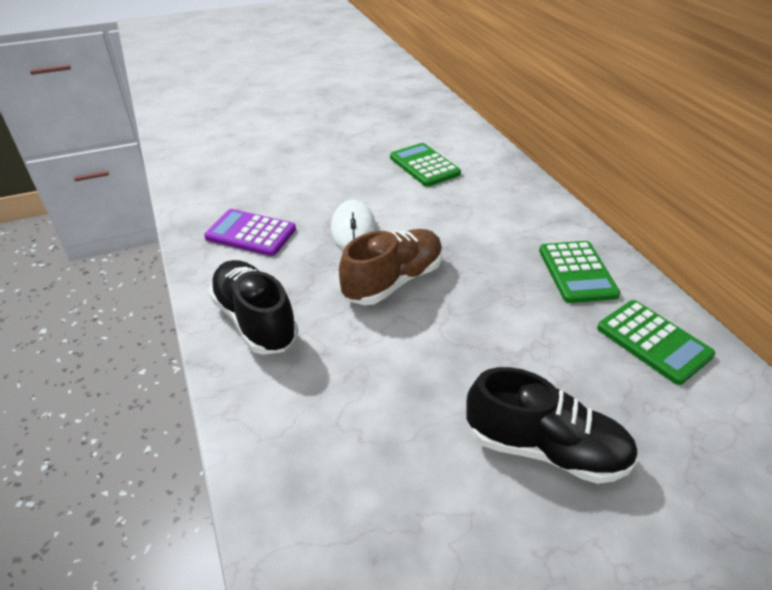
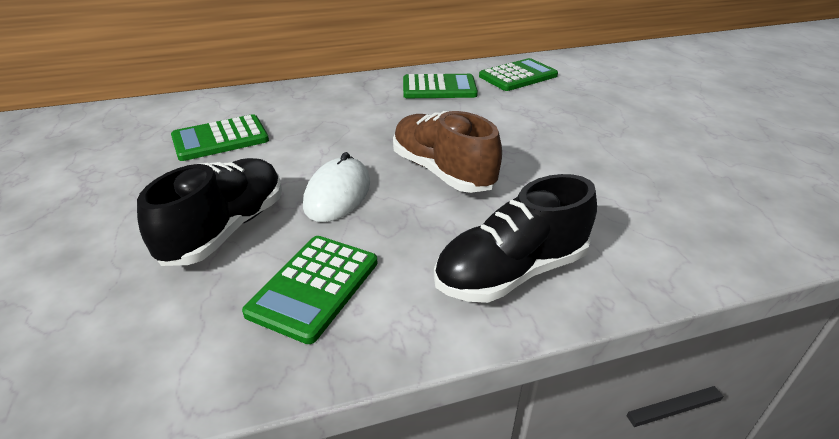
camera: 85 degrees left, 5 degrees down
purple calculator [204,209,296,256] -> green calculator [242,236,378,344]
white mouse [331,200,376,250] -> white mouse turned 75 degrees counterclockwise [303,152,370,222]
black shoe [466,367,638,484] -> black shoe moved to [137,158,282,266]

